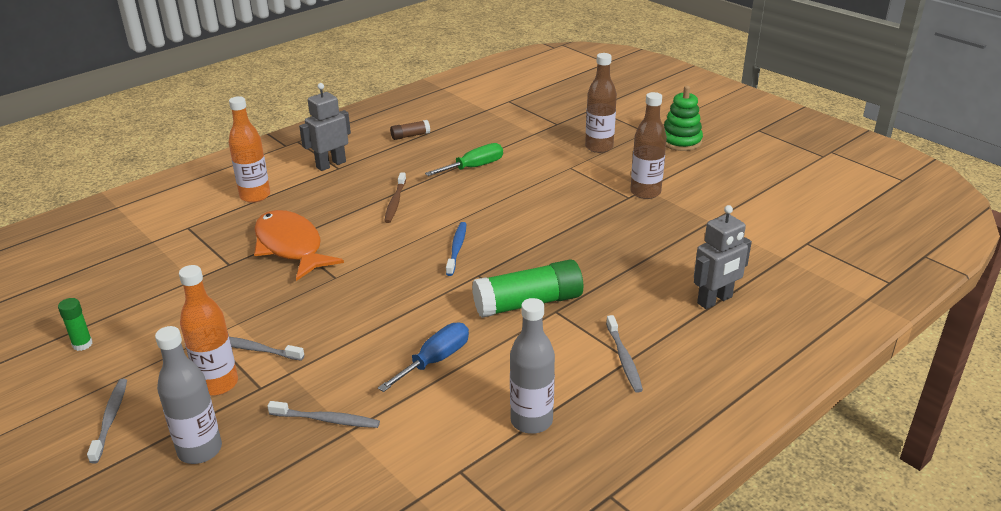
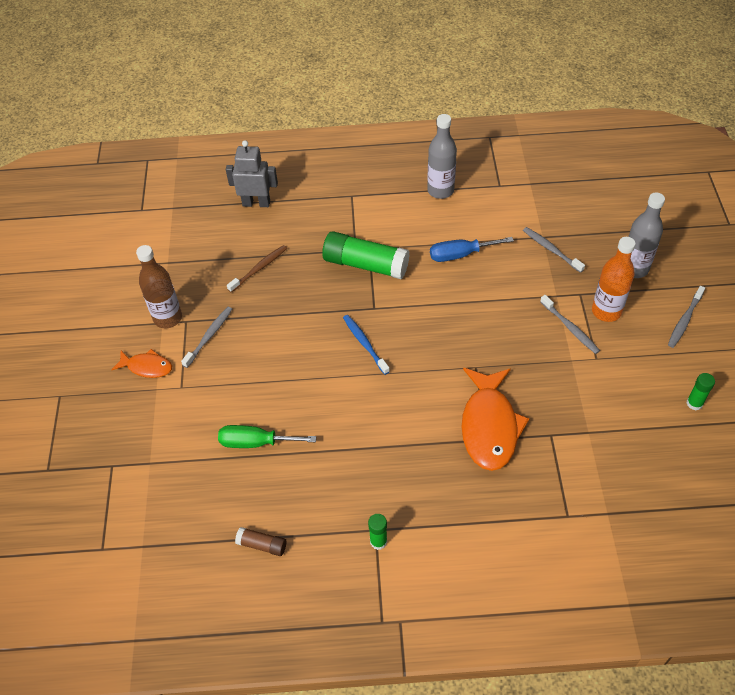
camera: 140 degrees left, 20 degrees up
orange bottle [229,96,270,203] -> none
grey robot [299,83,351,171] -> green glue stick [368,514,387,550]
brown toothbrush [384,172,406,223] -> brown toothbrush moved to [227,245,287,293]
blue toothbrush [446,222,466,276] -> blue toothbrush turned 105 degrees clockwise [343,315,390,375]
brown bottle [585,53,617,153] -> none
grey toothbrush [606,315,643,393] -> grey toothbrush moved to [181,307,232,368]
green stacking toy [664,86,703,151] -> none
none -> orange fish [111,349,172,378]

